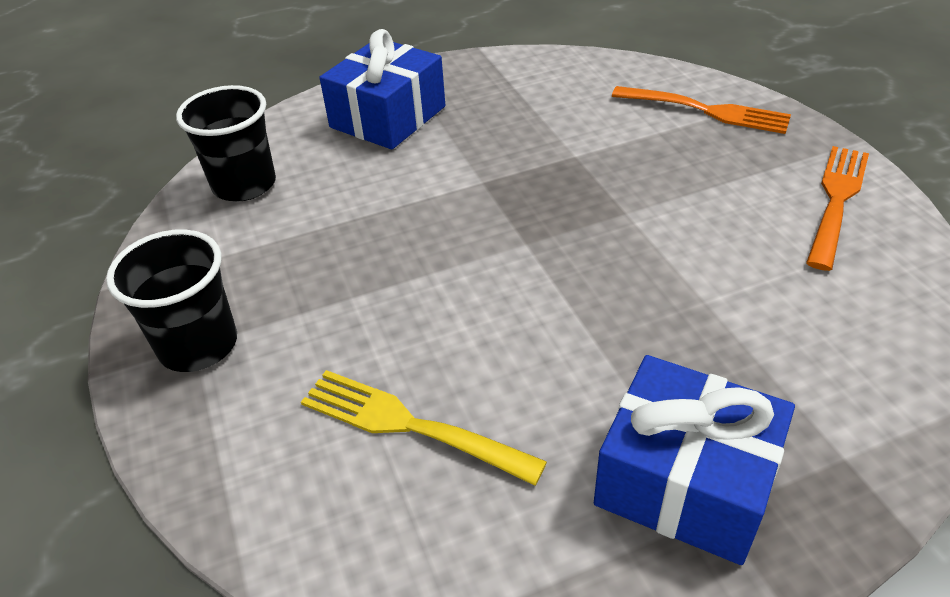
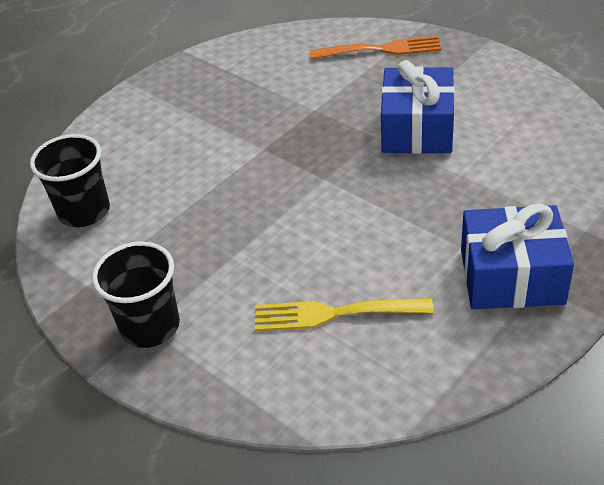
camera: 25 degrees left, 0 degrees up
blue gift [319,29,445,149] -> blue gift moved to [381,60,455,154]
orange fork [806,146,869,271] -> none

